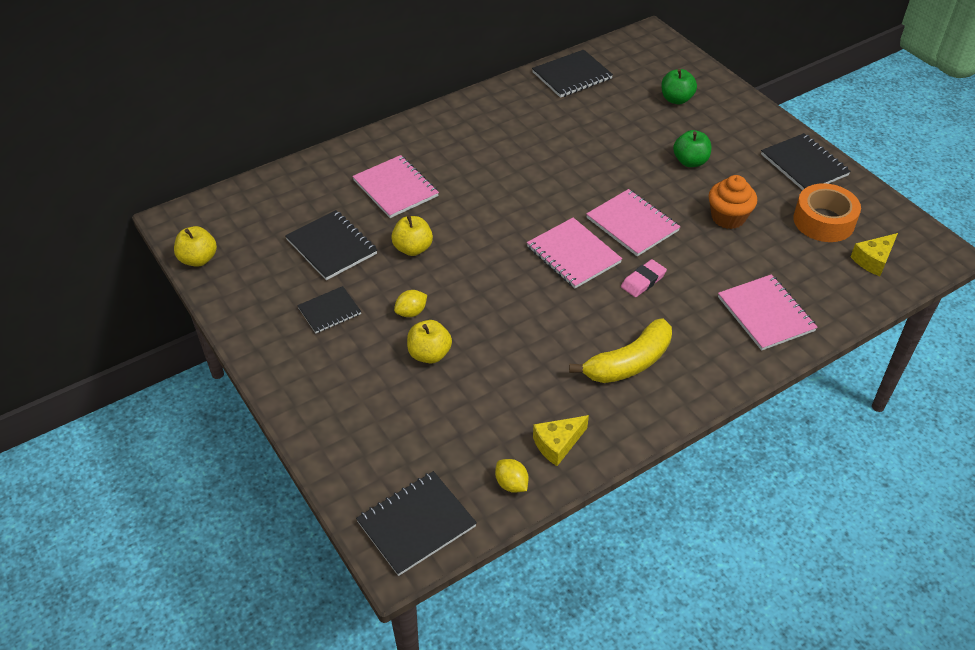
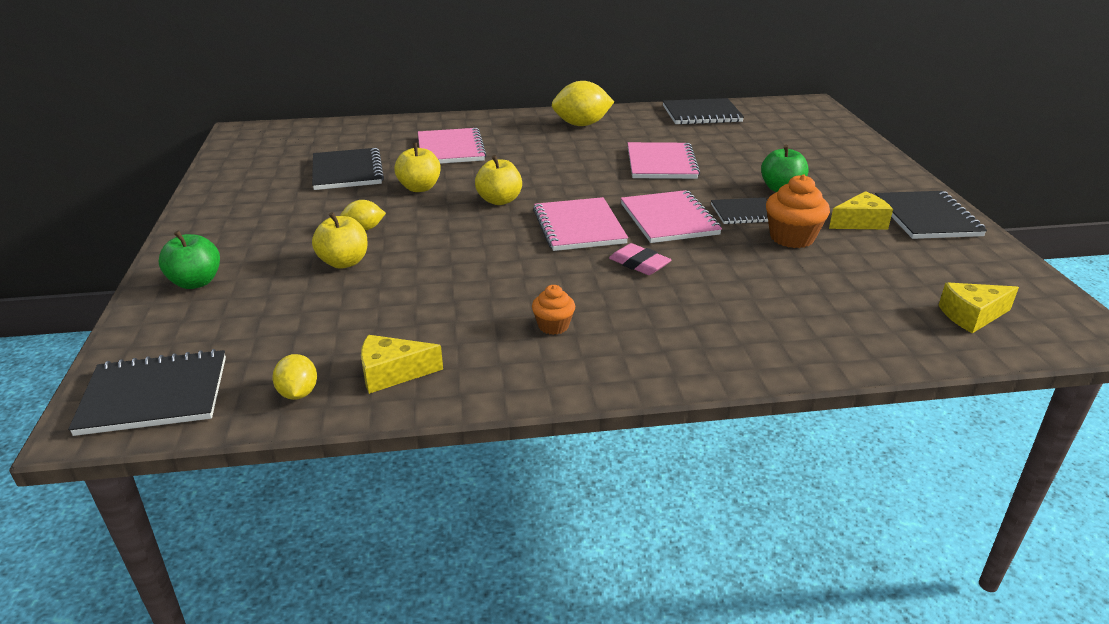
camera: 25 degrees right, 15 degrees down
yellow apple [174,226,217,267] -> yellow apple moved to [475,155,522,205]
black notebook [297,286,361,334] -> black notebook moved to [711,197,768,224]
yellow banana [569,318,672,383] -> orange cupcake [532,285,575,335]
pink eraser [621,259,667,297] -> pink eraser turned 60 degrees clockwise [609,243,671,275]
green apple [661,69,697,105] -> green apple moved to [159,231,220,289]
pink notebook [718,274,818,351] -> pink notebook moved to [628,142,700,179]
orange tape [793,183,861,242] -> none
none -> yellow lemon [552,81,614,126]
none -> yellow cheese [829,191,893,230]

